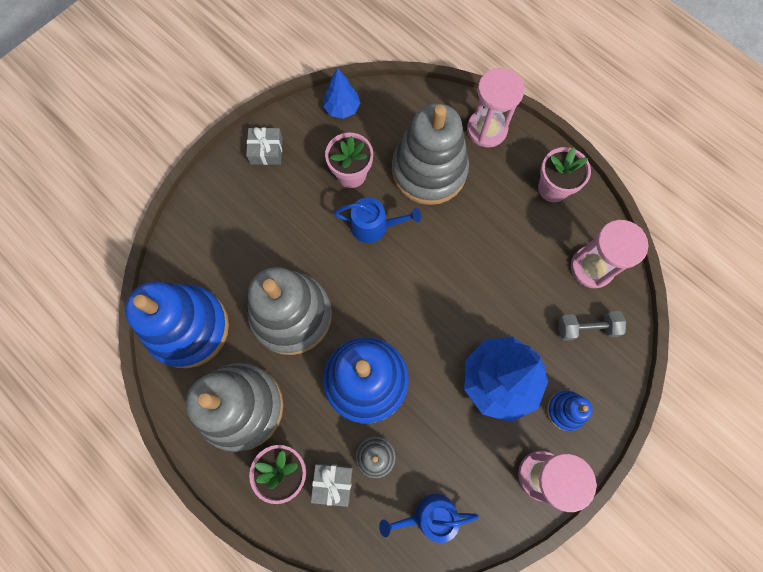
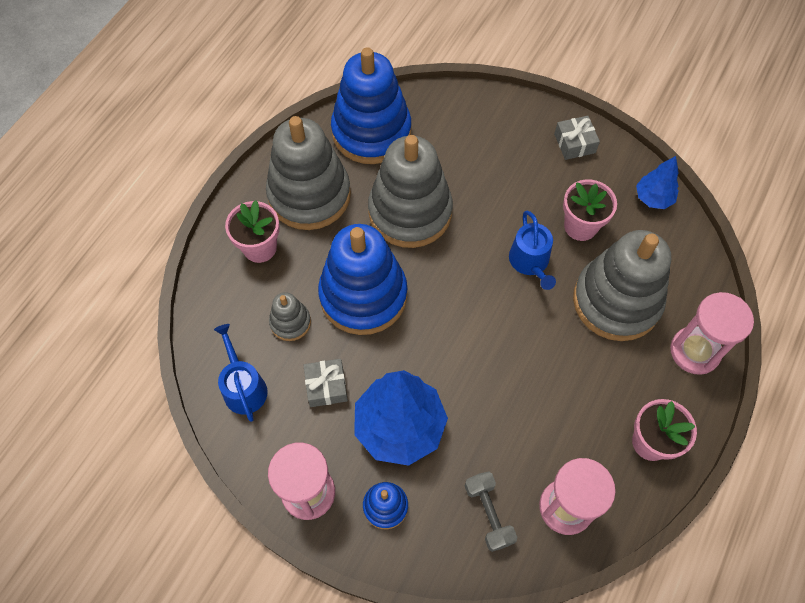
camera: 75 degrees right, 10 degrees down
grey gift [311,463,353,507] -> grey gift moved to [304,359,348,407]

